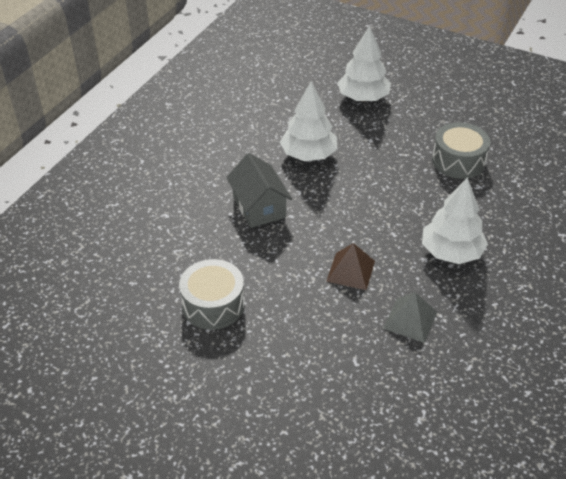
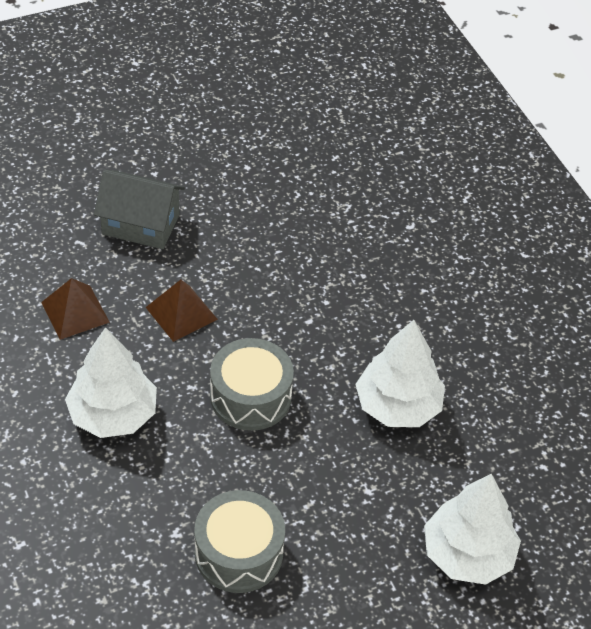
camera: 125 degrees right, 5 degrees up
grey drum [179,259,245,330] -> grey drum moved to [210,338,294,431]
grey house [226,153,292,228] -> grey house moved to [94,169,185,249]
grey pyramid [383,292,437,343] -> brown pyramid [41,278,110,340]

